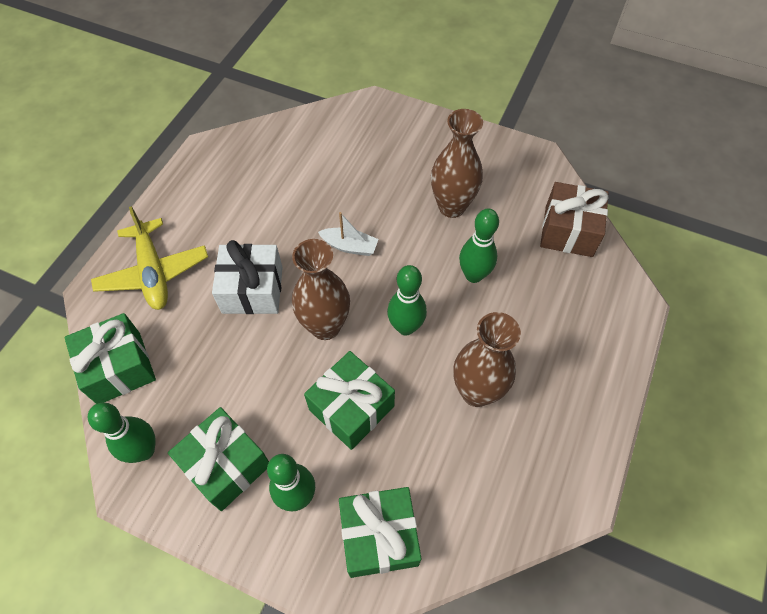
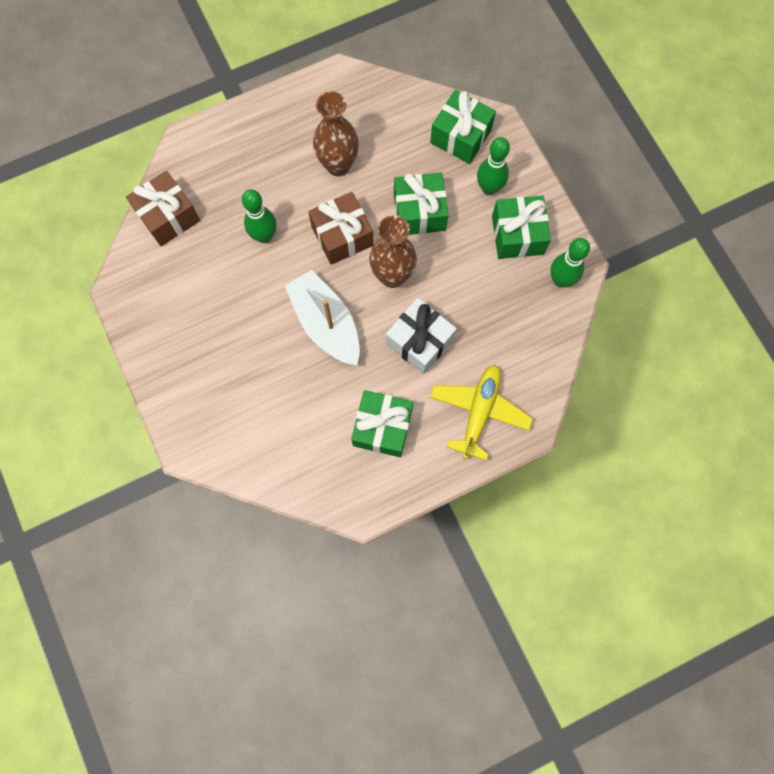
camera: 140 degrees left, 15 degrees up
green gift [64,313,156,404] -> green gift moved to [351,390,413,457]
white boat [318,212,379,256] -> white boat [285,270,360,365], size x1.96
green bowling pin [387,265,427,335] -> brown gift [308,192,374,265]
brown vase [431,109,483,218] -> none

